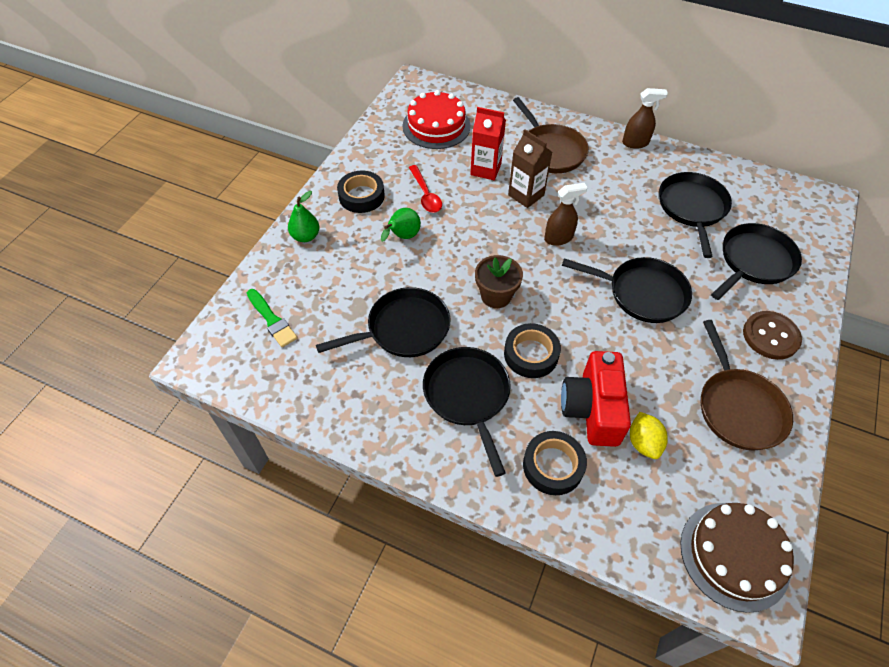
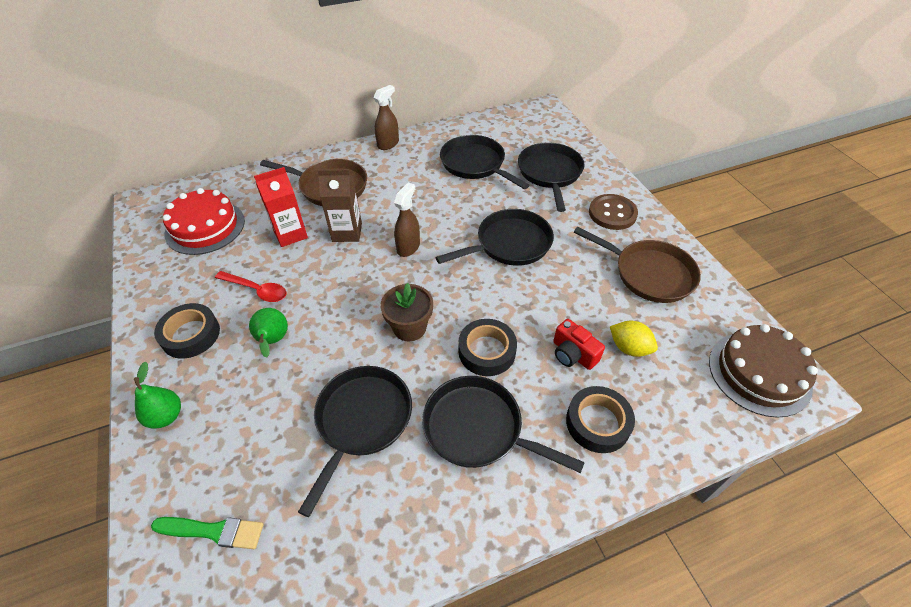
camera: 45 degrees left, 5 degrees down
red camera [561,351,631,447] -> red camera [553,319,605,370], size x0.58

